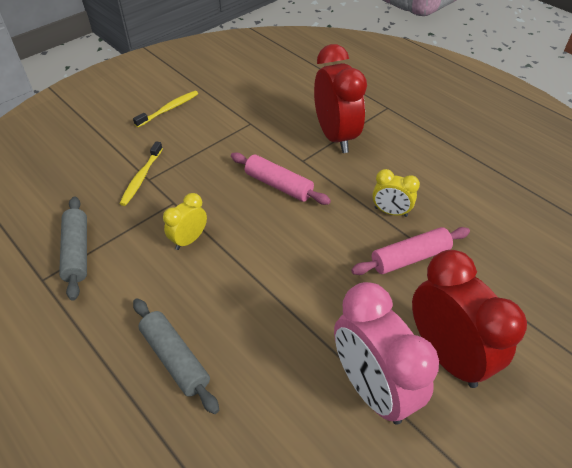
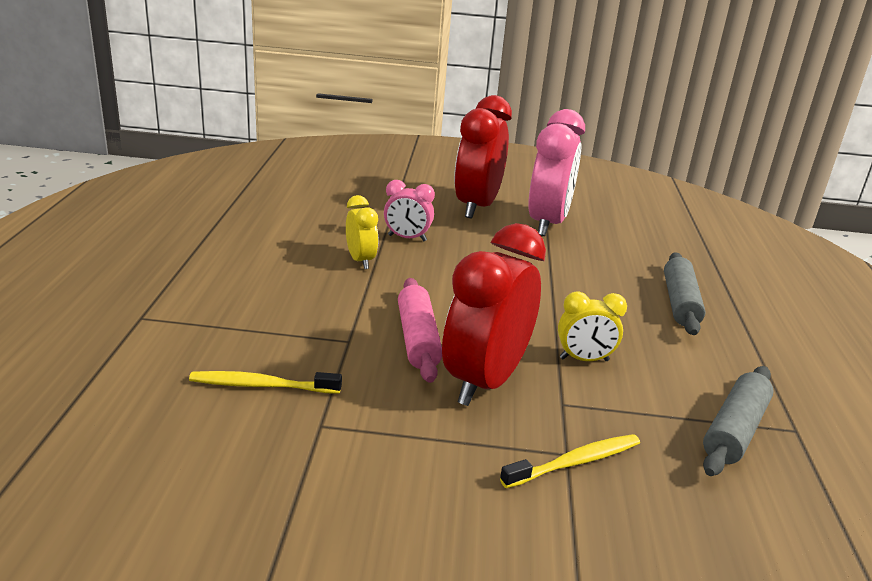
camera: 135 degrees left, 20 degrees down
yellow toothbrush [133,91,198,127] -> yellow toothbrush moved to [189,371,342,394]
red clock [314,44,367,153] -> red clock moved to [442,223,546,406]
pink rolling pin [351,227,470,275] -> pink clock [384,180,435,241]

